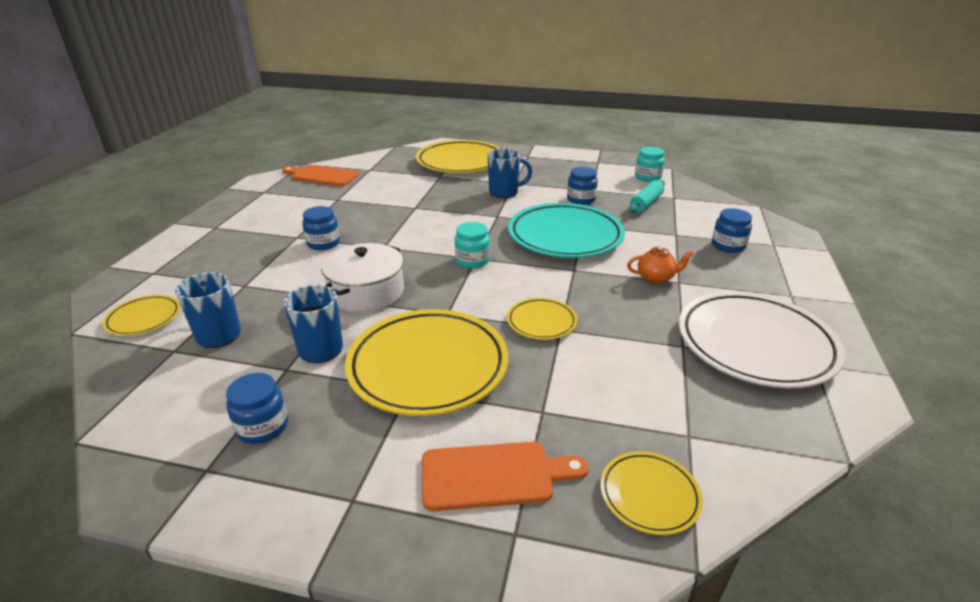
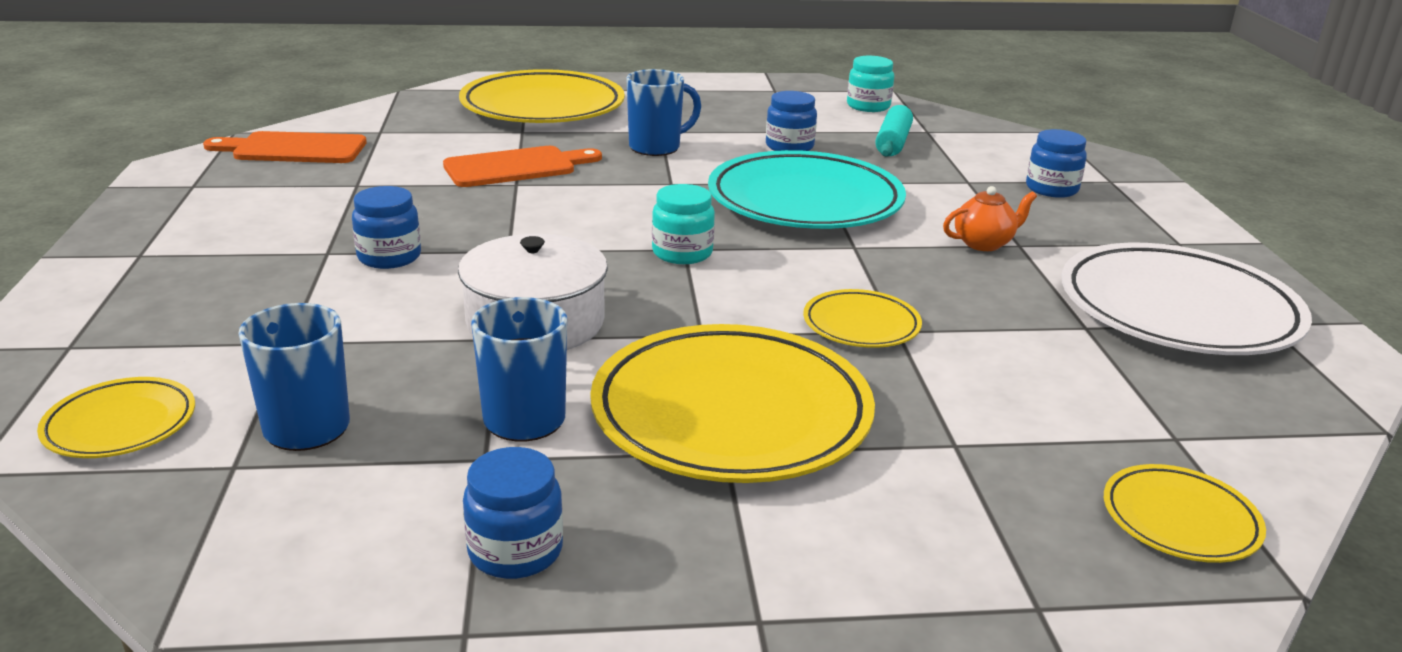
camera: 20 degrees left, 5 degrees down
orange cutting board [422,442,588,511] -> orange cutting board moved to [443,146,602,187]

